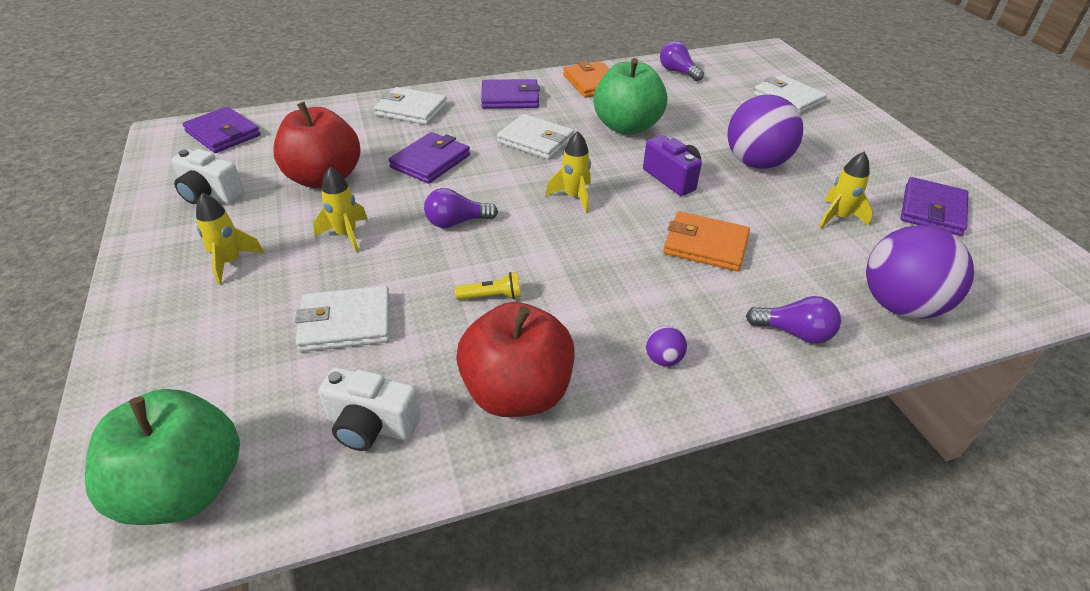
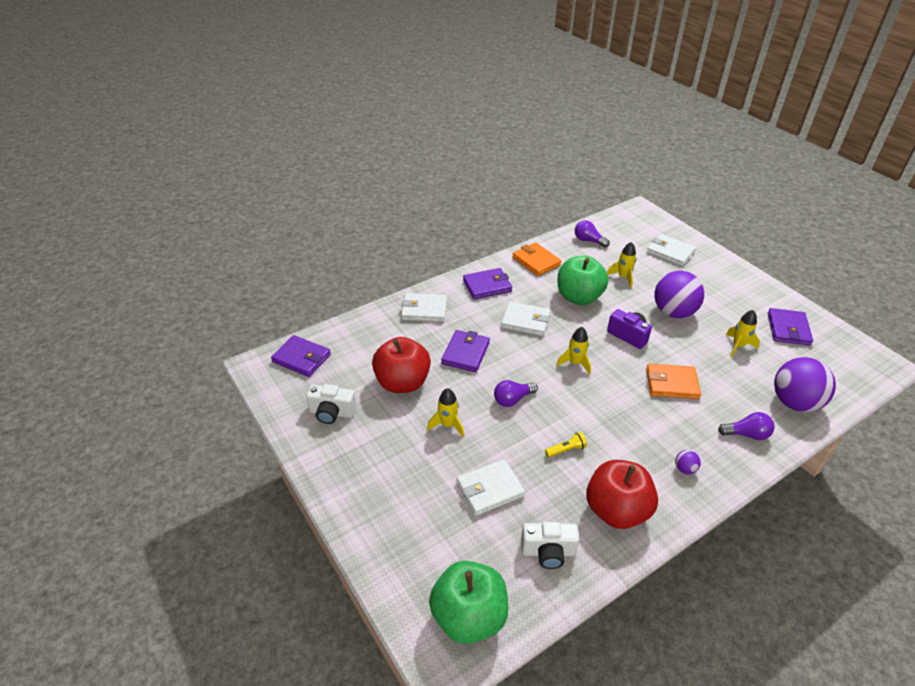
camera: 15 degrees left, 0 degrees up
yellow rocket [196,193,264,285] -> yellow rocket moved to [607,242,636,288]

